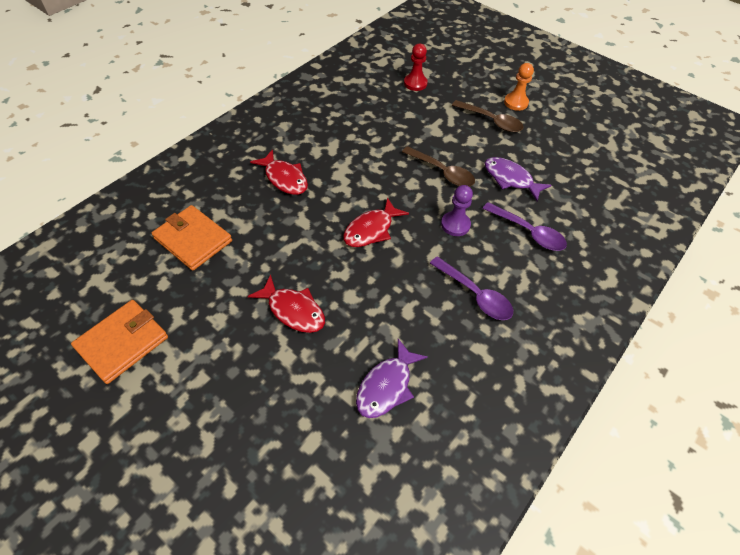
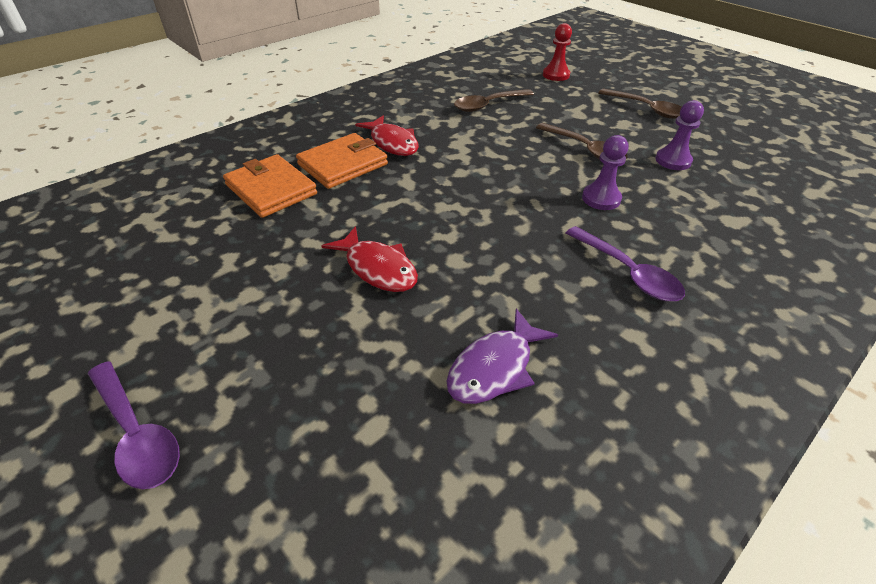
camera: 10 degrees right, 10 degrees down
orange wallet [71,300,168,384] -> orange wallet moved to [296,133,388,189]
red fish [343,197,409,247] -> none
purple spoon [482,202,567,251] -> purple spoon moved to [88,361,180,489]
purple fish [484,157,551,201] -> purple pawn [655,100,704,170]
orange pawn [504,63,534,111] -> none
none -> brown spoon [454,89,534,112]

